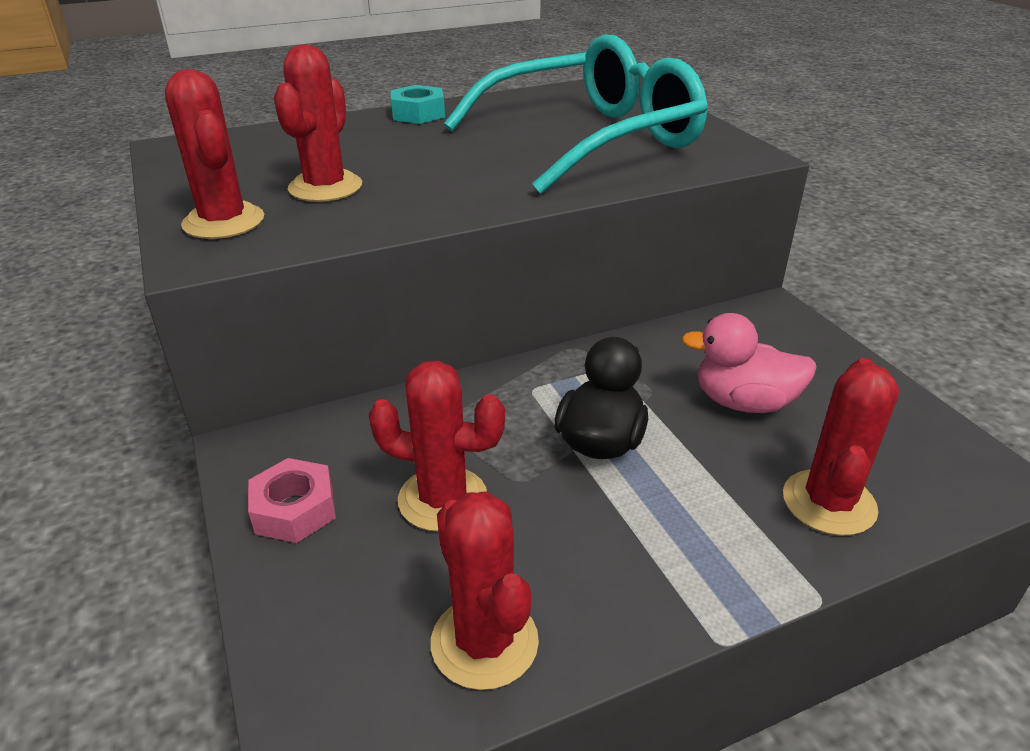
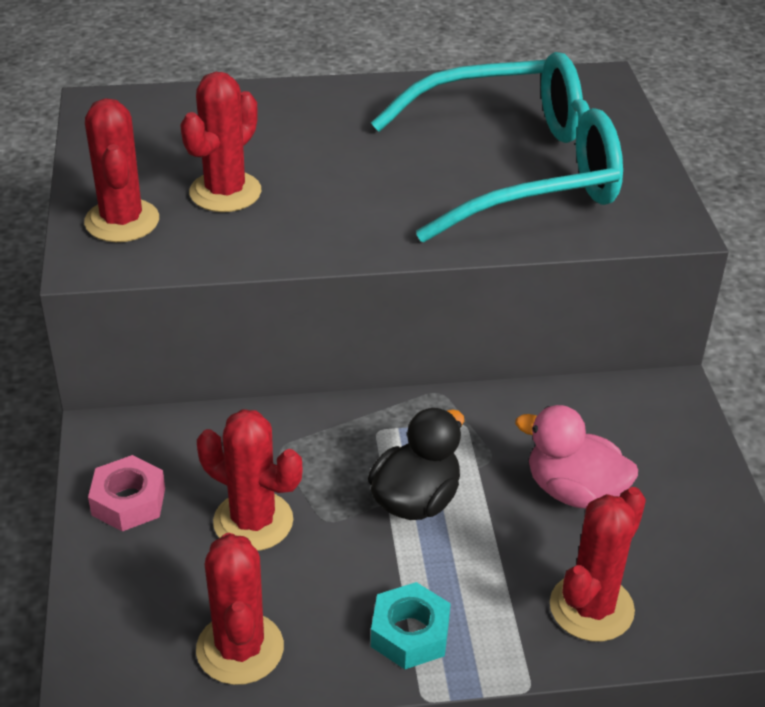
camera: 15 degrees right, 5 degrees up
turquoise nut [391,85,445,124] -> turquoise nut moved to [371,582,451,669]

